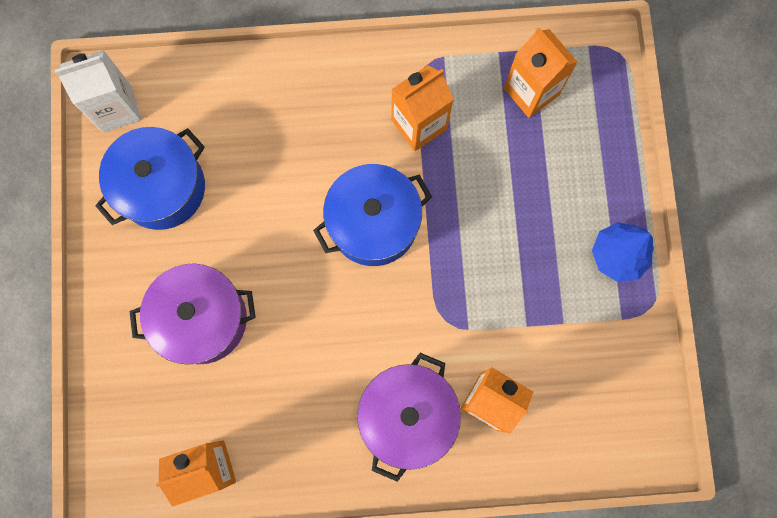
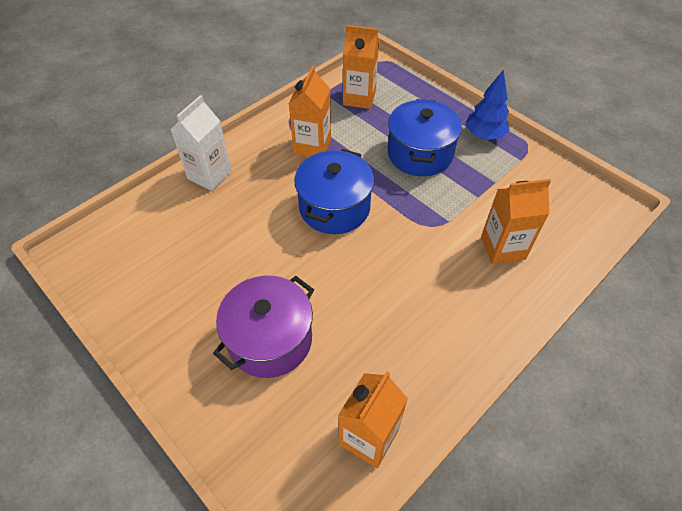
camera: 40 degrees left, 25 degrees down
white carton [54,50,141,133] -> white carton moved to [170,95,232,191]
blue pot [95,127,205,230] -> blue pot moved to [388,99,462,176]
purple pot [357,353,461,482] -> none

